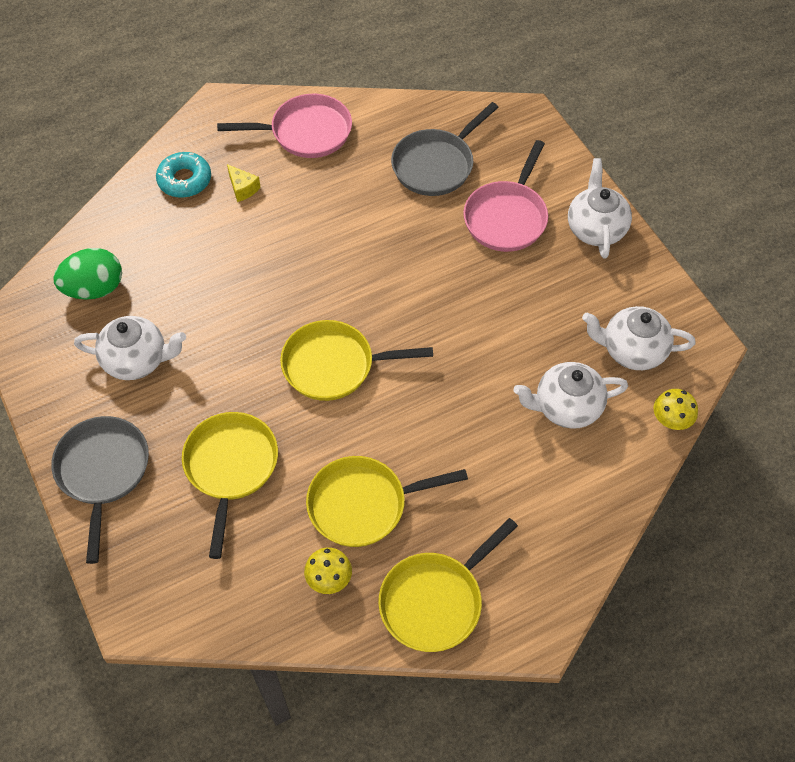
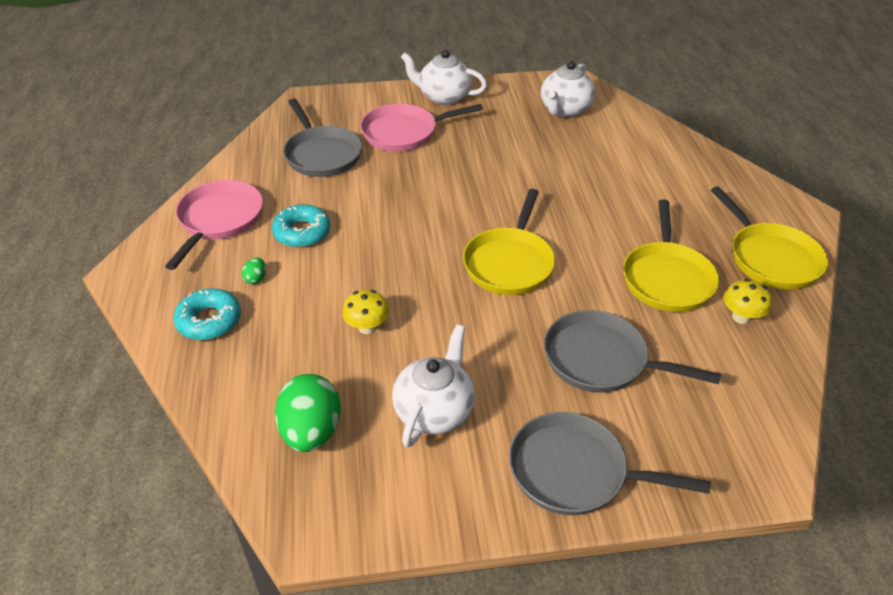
camera: 70 degrees left, 15 degrees down
yellow pan [182,412,278,559] -> grey pan [544,310,721,393]
yellow cheese [227,164,261,202] -> green egg [242,257,266,284]
pink pan [463,140,548,252] -> pink pan turned 120 degrees clockwise [360,104,483,152]
white teapot [513,362,628,429] -> none
yellow mushroom [654,389,698,430] -> yellow mushroom moved to [342,290,389,334]
none -> turquoise donut [272,204,330,248]

